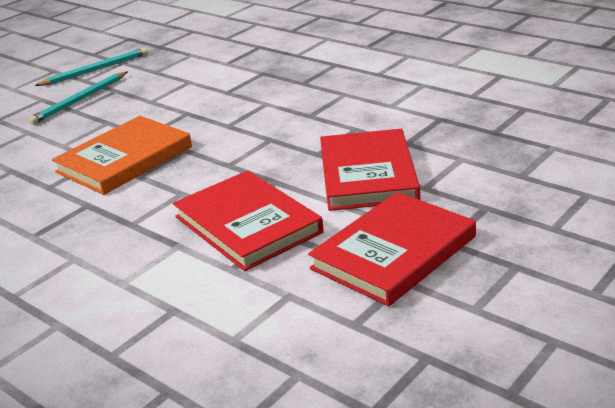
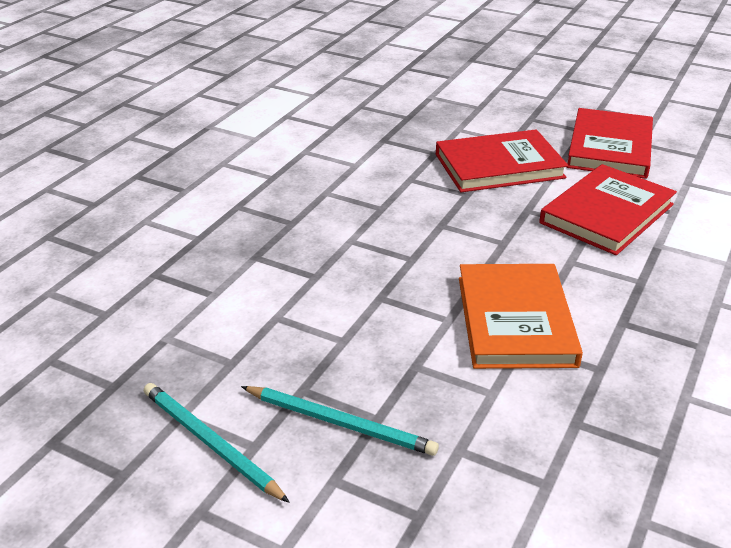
camera: 105 degrees left, 5 degrees up
orange book [52,116,192,195] -> orange book turned 60 degrees clockwise [459,264,583,369]
red book [308,192,476,306] -> red book turned 75 degrees clockwise [567,108,653,179]

